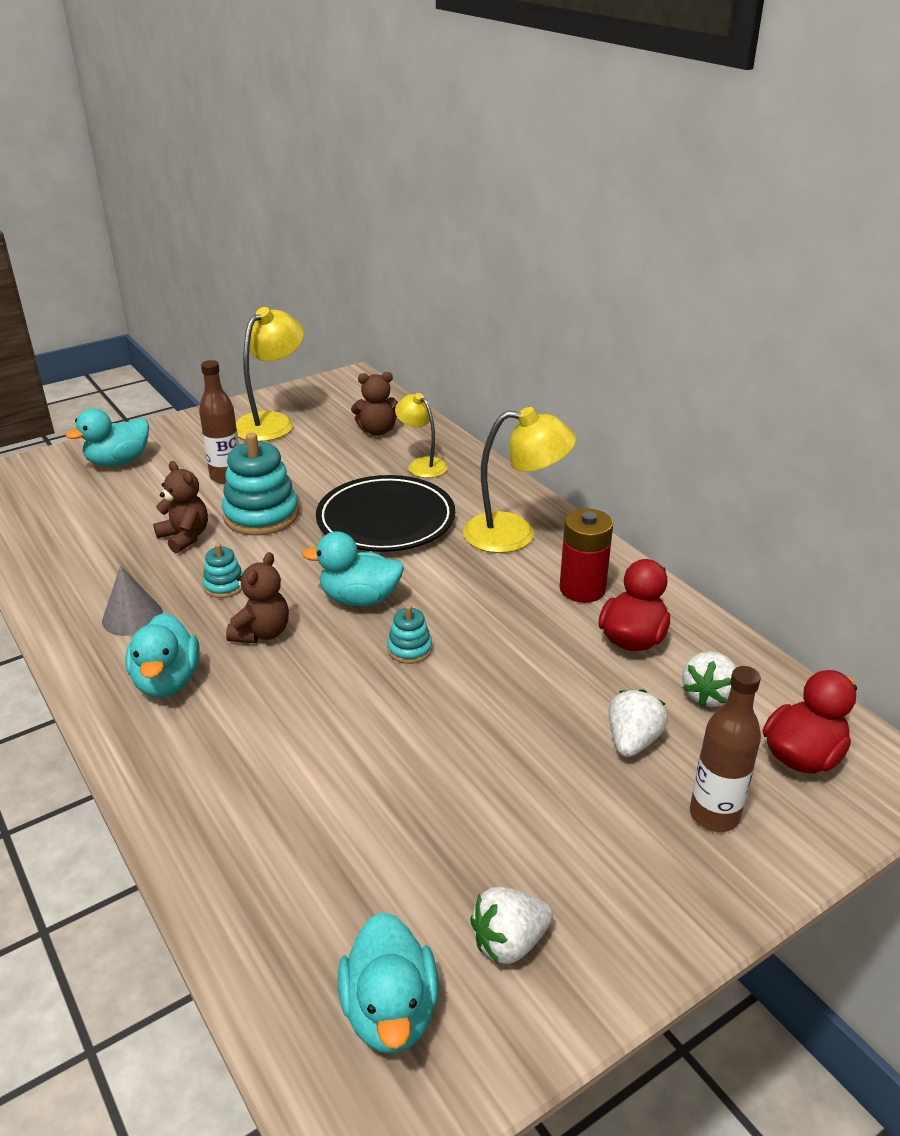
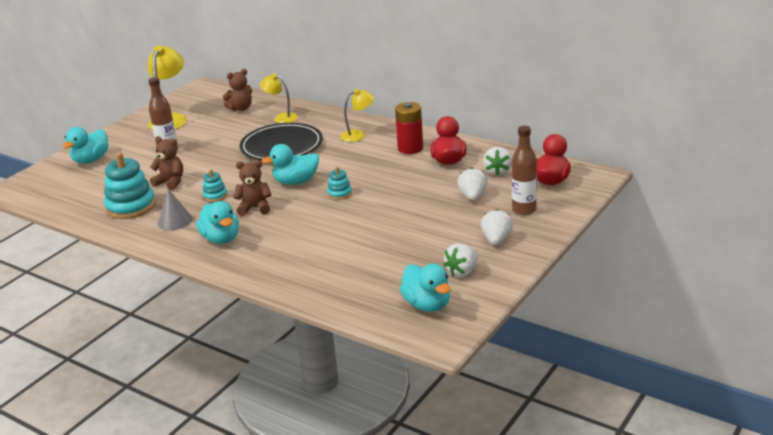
camera: 20 degrees left, 5 degrees down
turquoise stacking toy [222,433,299,536] -> turquoise stacking toy moved to [104,152,156,219]
brown teddy bear [226,552,289,643] -> brown teddy bear turned 90 degrees counterclockwise [233,160,271,216]
yellow lamp [463,407,577,553] -> yellow lamp [340,89,374,142], size x0.61
none -> white strawberry [481,209,513,245]

